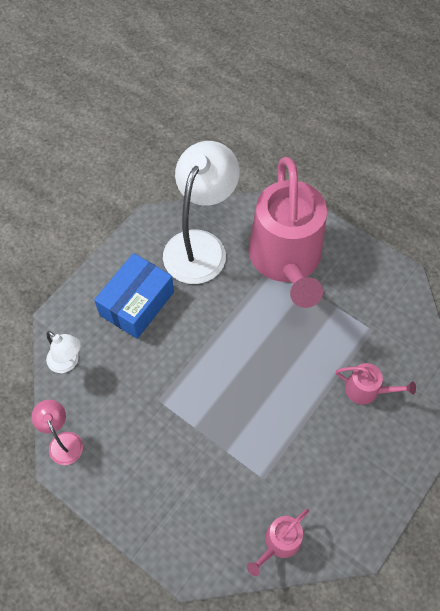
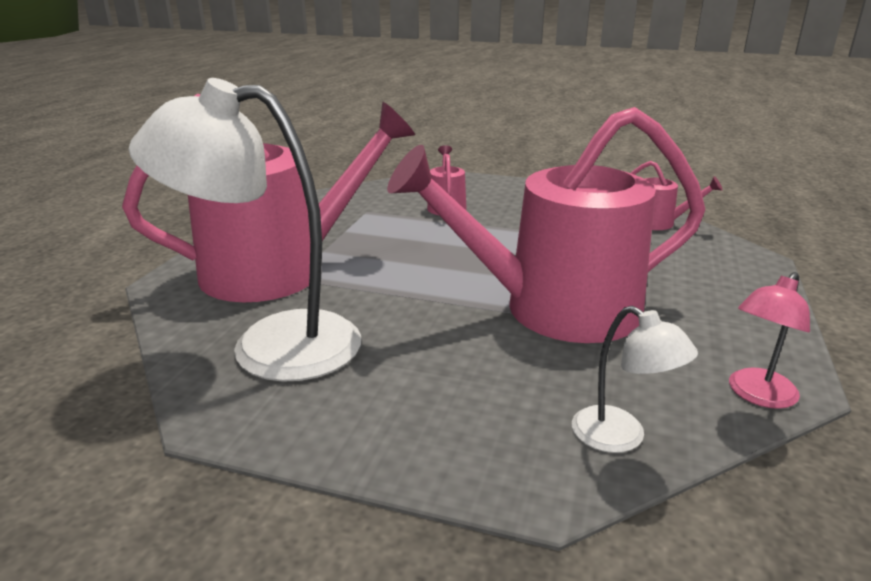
camera: 110 degrees left, 35 degrees down
white lamp [46,331,81,373] -> white lamp turned 120 degrees clockwise [572,306,698,453]
blue box [94,253,174,339] -> none
none -> pink watering can [387,107,705,343]

